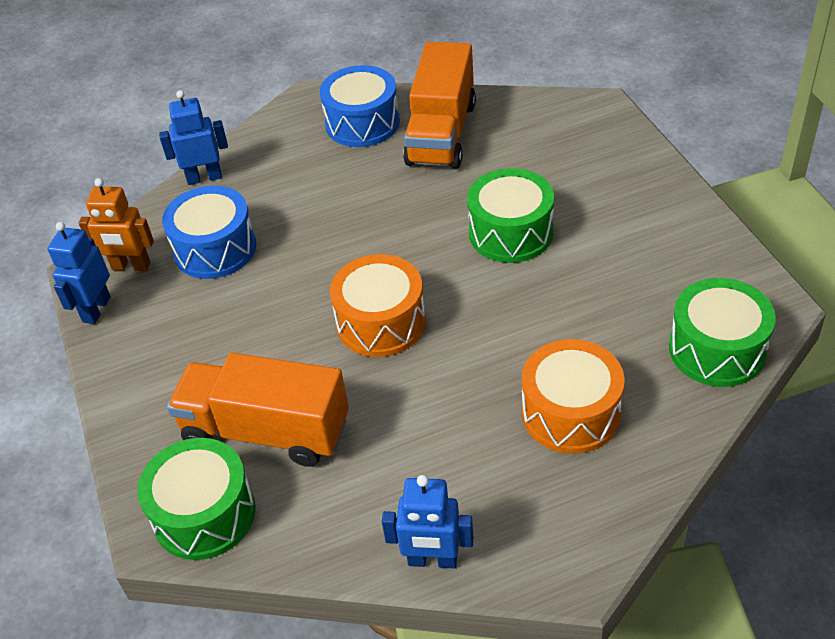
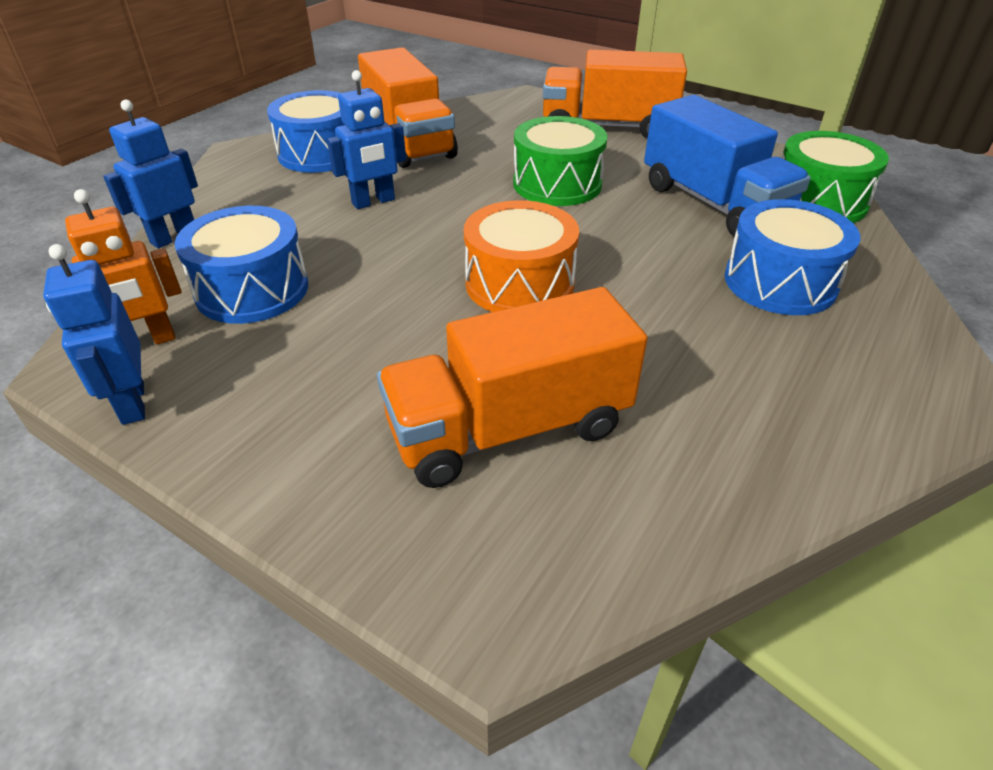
camera: 40 degrees left, 5 degrees down
green drum [138,438,255,560] -> none
blue robot [382,475,473,568] -> blue robot moved to [327,70,406,209]
orange drum [522,339,625,454] -> blue drum [725,199,860,315]
none -> orange truck [543,50,687,138]
none -> blue truck [644,95,811,237]

